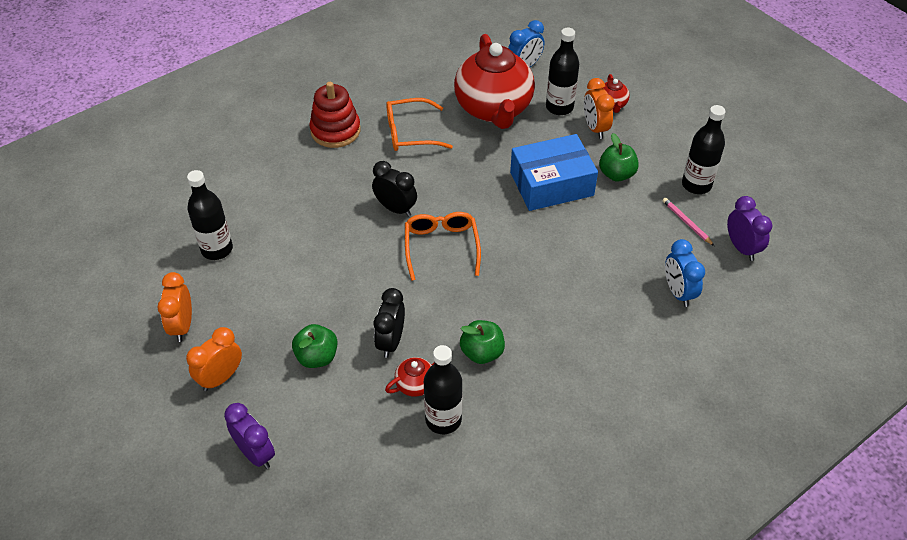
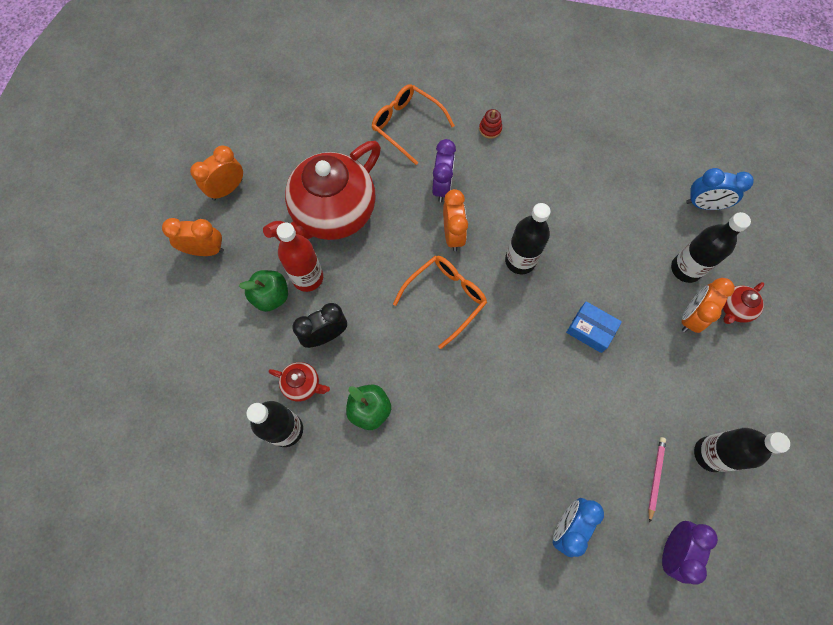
camera: 50 degrees right, 20 degrees up
black bottle [187,170,233,260] -> black bottle moved to [505,203,551,274]
purple clock [224,403,275,469] -> purple clock moved to [432,139,456,202]
red stacking toy [309,82,361,148] -> red stacking toy [479,109,502,139], size x0.45
black clock [372,161,417,217] -> orange clock [443,189,468,251]
orange glasses [386,98,453,151] -> orange glasses moved to [372,84,455,165]
red teapot [454,34,535,129] -> red teapot moved to [263,141,381,242]
blue box [510,134,598,211] -> blue box [566,301,622,353], size x0.53
green apple [599,133,639,181] -> none
none -> red bottle [276,222,323,292]

